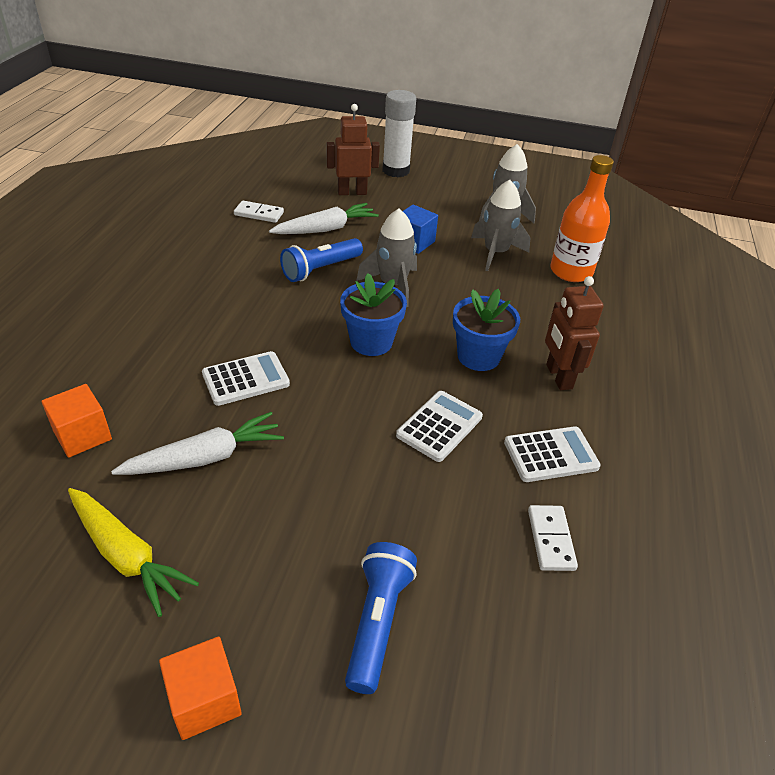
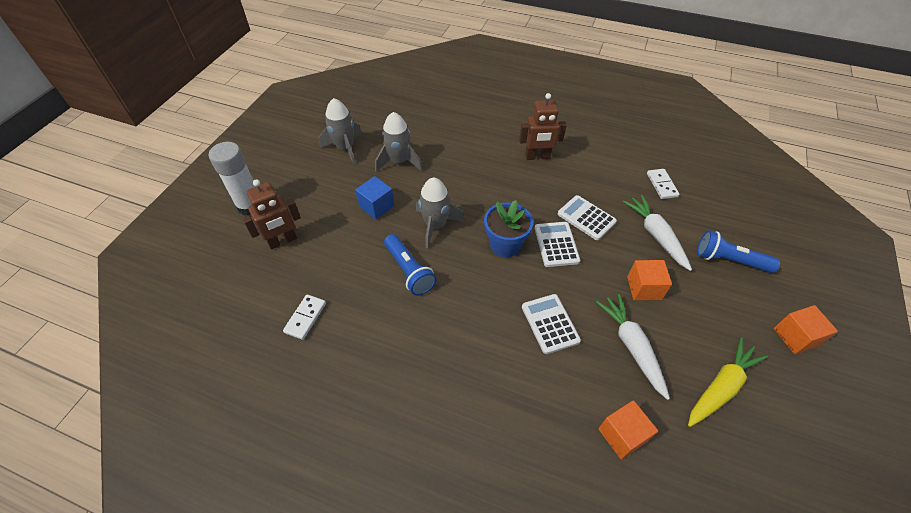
camera: 80 degrees left, 10 degrees up
white carrot [269,203,379,234] -> white carrot moved to [623,195,692,271]
brown robot [327,104,380,195] -> brown robot turned 120 degrees counterclockwise [243,179,301,250]
blue flower pot [453,289,520,371] -> none
white calculator [504,427,601,482] -> white calculator moved to [534,222,580,267]
white domino [528,505,578,571] -> white domino turned 75 degrees clockwise [647,169,680,199]
orange bottle [550,155,614,282] -> none
none -> orange cube [627,260,672,300]

